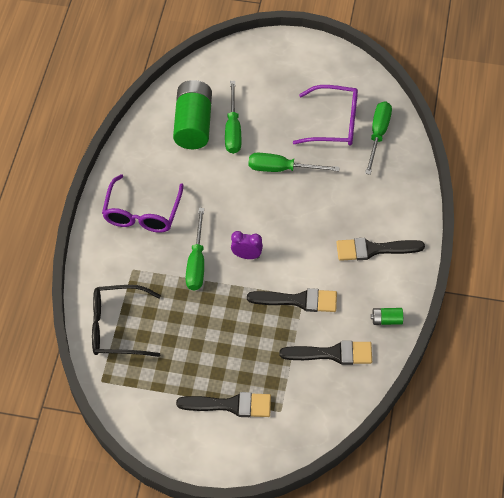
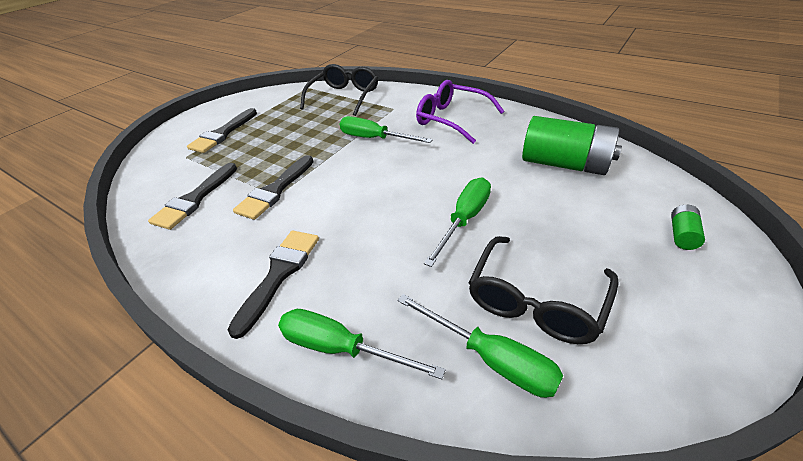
camera: 115 degrees right, 15 degrees down
green screwdriver [225,81,241,154] -> green screwdriver moved to [278,309,446,379]
purple clock [231,231,263,259] -> none
purple glasses [293,85,358,145] -> black glasses [468,236,619,344]
green battery [371,308,403,325] -> green battery moved to [671,205,705,250]

